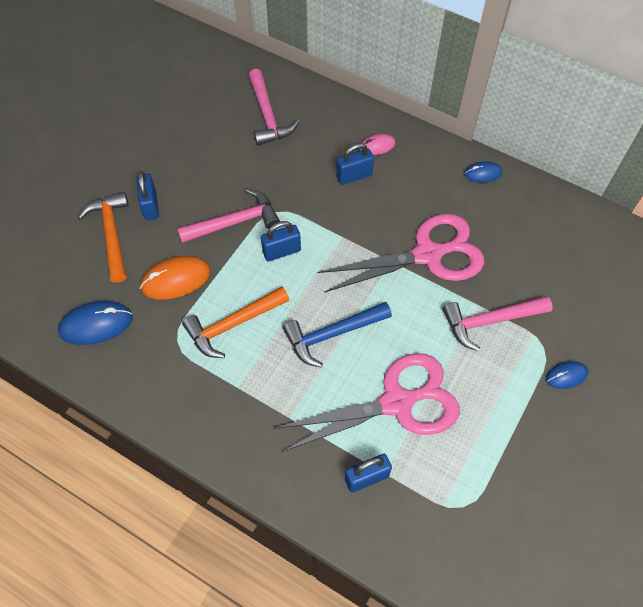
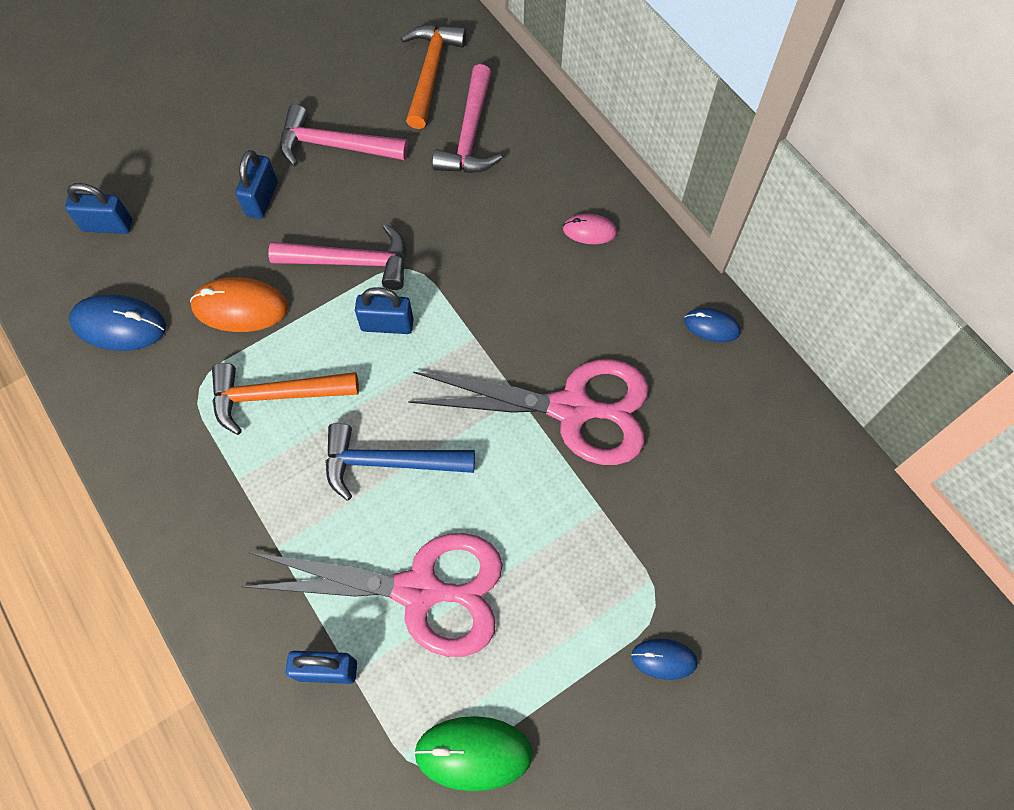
camera: 25 degrees right, 5 degrees up
orange hammer [78,192,129,283] -> orange hammer moved to [401,24,466,129]
blue padlock [336,143,374,185] -> blue padlock moved to [65,183,132,234]
pink hammer [442,296,553,352] -> pink hammer moved to [280,104,408,166]
none -> green mouse [414,716,533,791]

